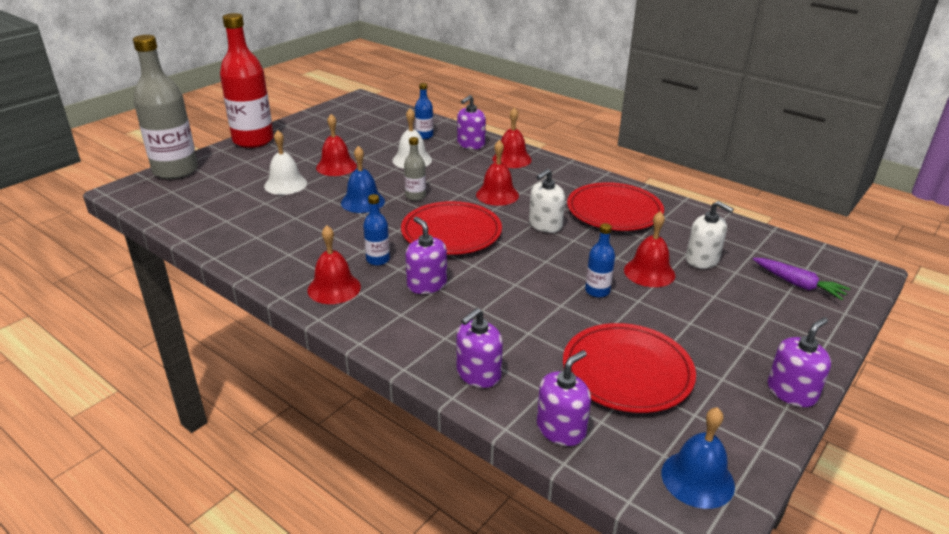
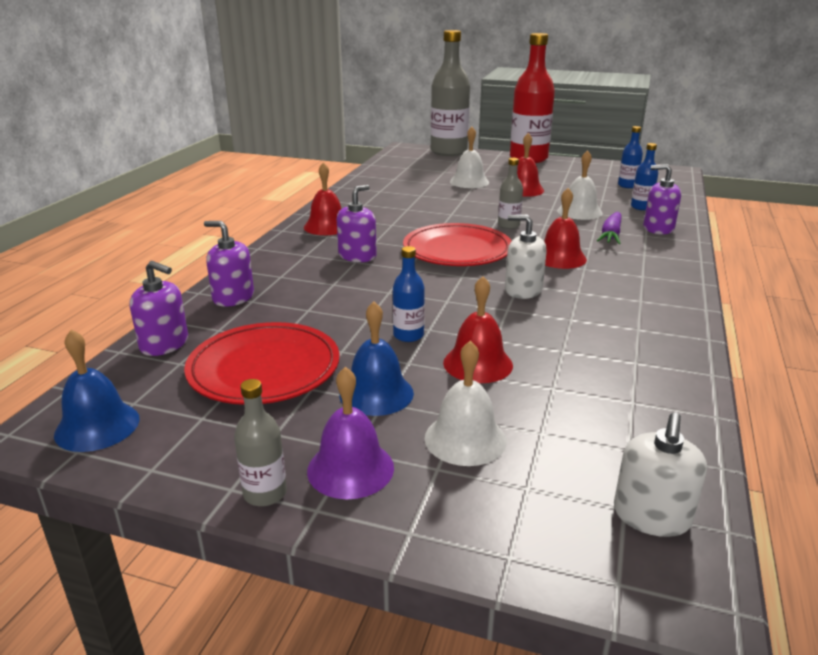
camera: 70 degrees right, 5 degrees down
blue bell [341,146,385,213] -> blue bell moved to [339,302,414,416]
blue bottle [363,194,390,266] -> blue bottle moved to [618,126,643,188]
red bell [492,107,532,168] -> none
red plate [567,182,664,231] -> none
white soap dispenser [686,201,734,269] -> white soap dispenser moved to [614,412,707,537]
purple carrot [753,258,850,300] -> purple carrot moved to [597,212,622,244]
purple soap dispenser [768,317,831,407] -> grey bottle [234,379,287,506]
none -> purple bell [307,367,394,499]
none -> white bell [425,340,507,466]

